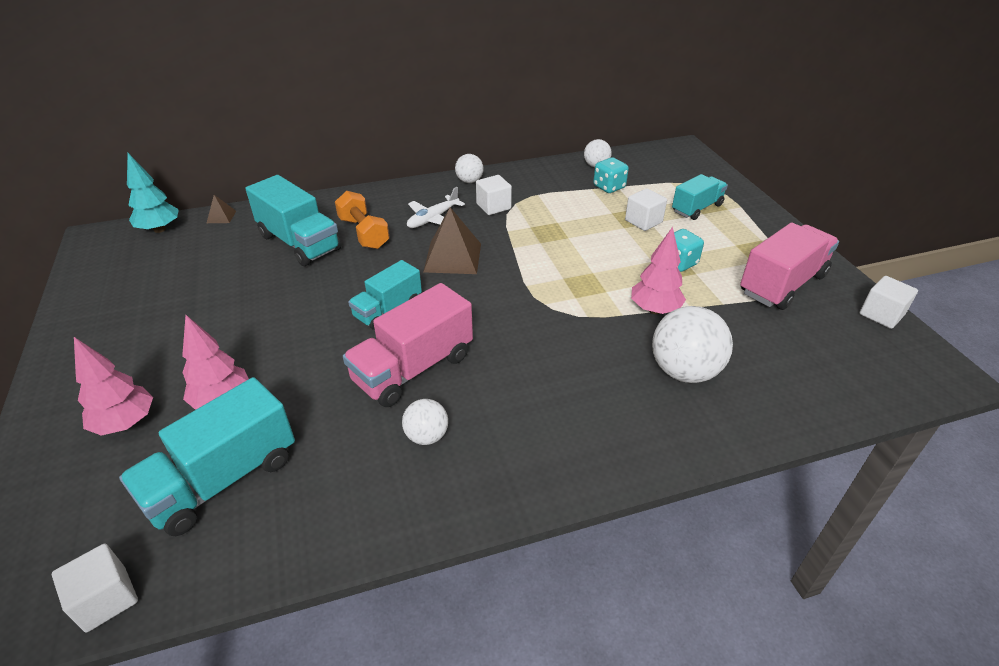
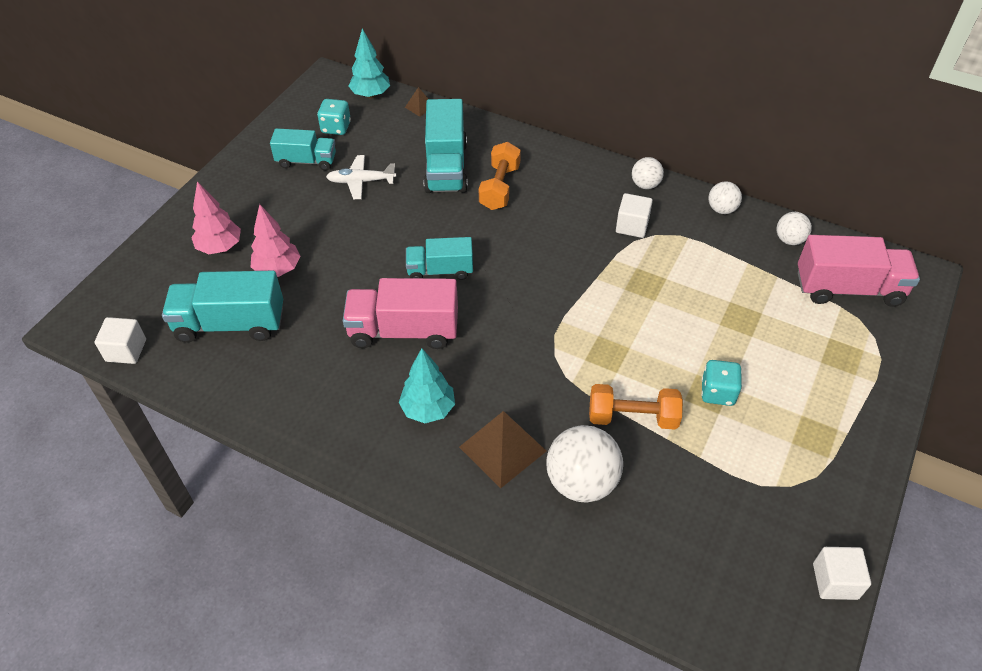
camera: 45 degrees right, 10 degrees up
white ball [402,399,448,445] -> white ball moved to [708,181,742,214]
white plane [407,187,465,228] -> white plane moved to [326,155,396,199]
brown pyramid [423,207,481,274] -> brown pyramid moved to [459,411,546,488]
turquoise dice [593,157,629,193] -> turquoise dice moved to [317,99,351,135]
white cube [625,188,667,231] -> none
pink tree [631,227,686,314] -> orange dumbbell [589,384,683,430]
turquoise truck [672,174,728,220] -> turquoise truck moved to [270,128,336,171]
pink truck [740,223,839,310] -> pink truck moved to [798,235,920,307]
none -> turquoise tree [399,348,455,423]

